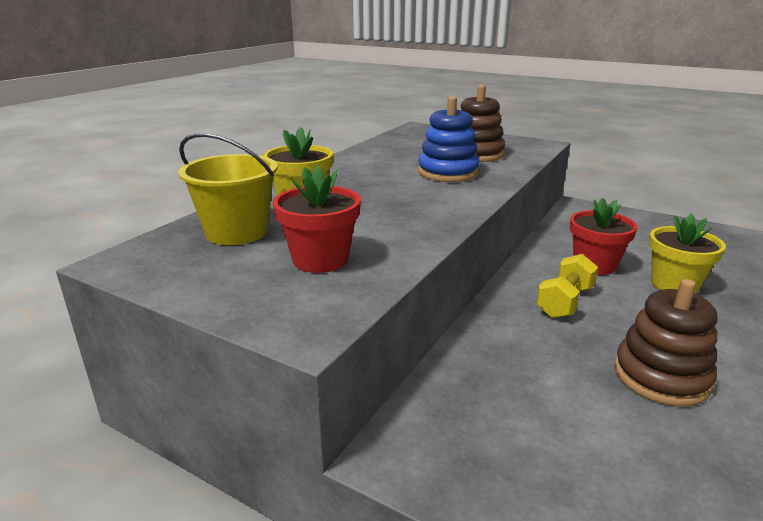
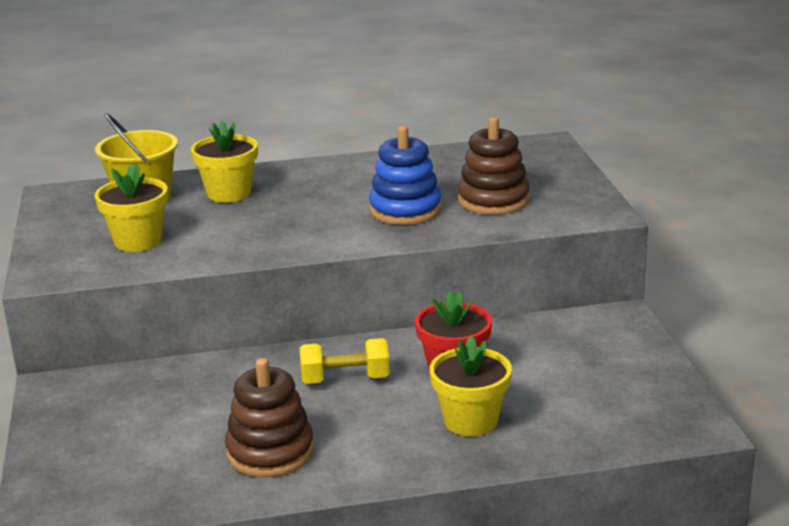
camera: 50 degrees right, 0 degrees up
red flower pot [273,166,361,273] -> yellow flower pot [95,164,168,252]

